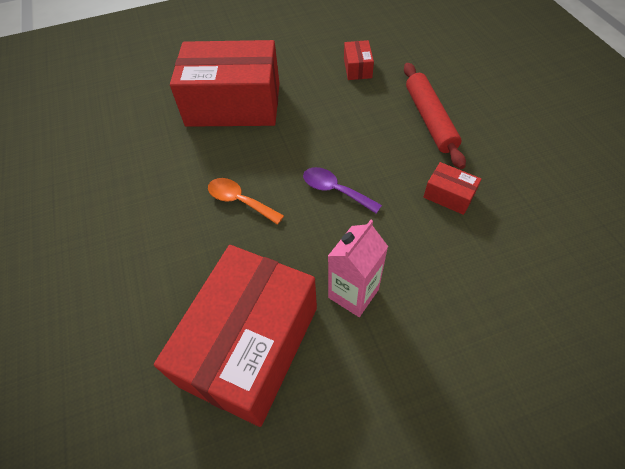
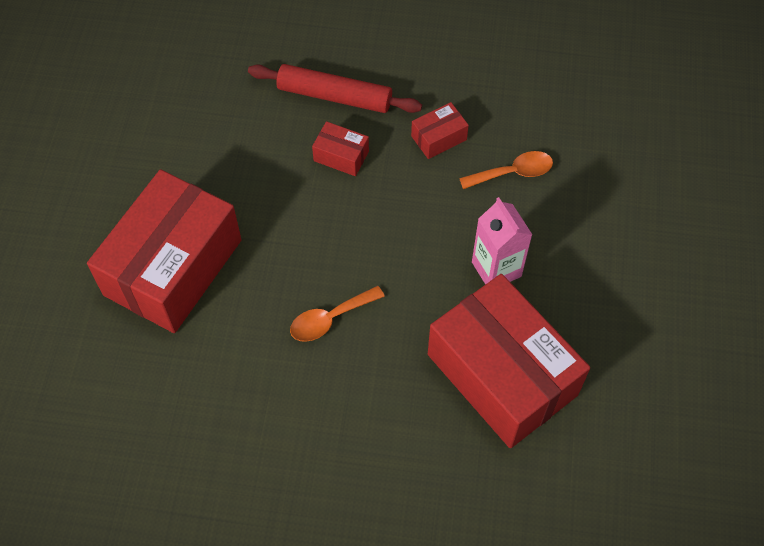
camera: 65 degrees left, 5 degrees up
purple spoon [303,167,382,214] -> none
red box [344,40,374,80] -> red box moved to [312,121,369,176]
none -> orange spoon [459,151,553,189]

